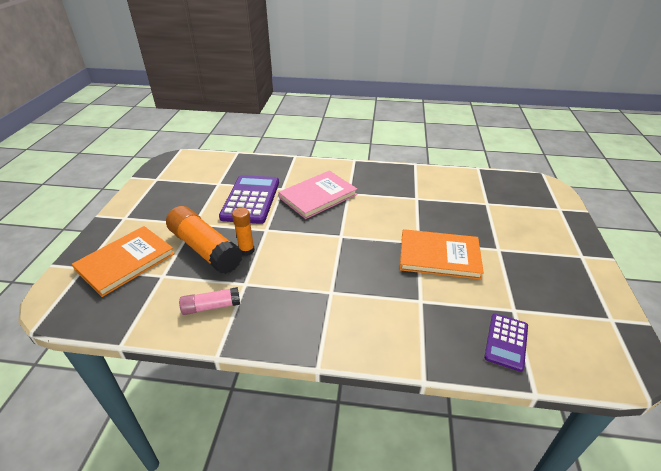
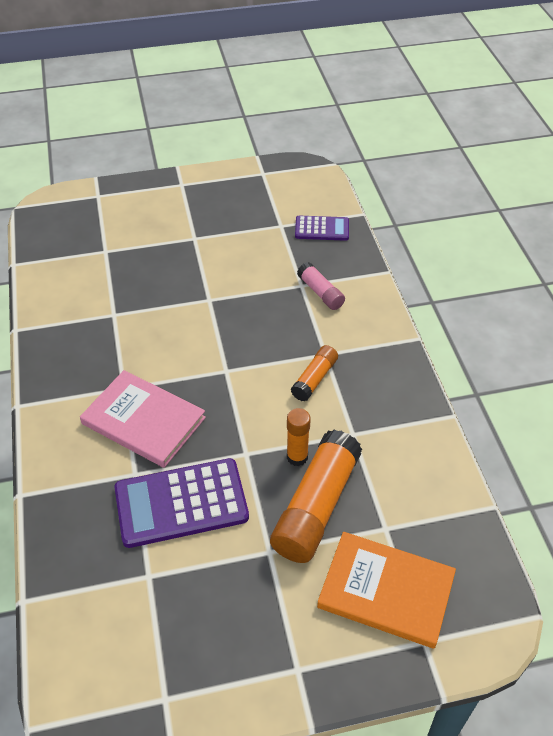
camera: 110 degrees left, 10 degrees up
pink glue stick [179,287,240,315] -> pink glue stick moved to [297,262,345,310]
orange book [400,229,484,280] -> none
none -> orange glue stick [291,345,338,402]

